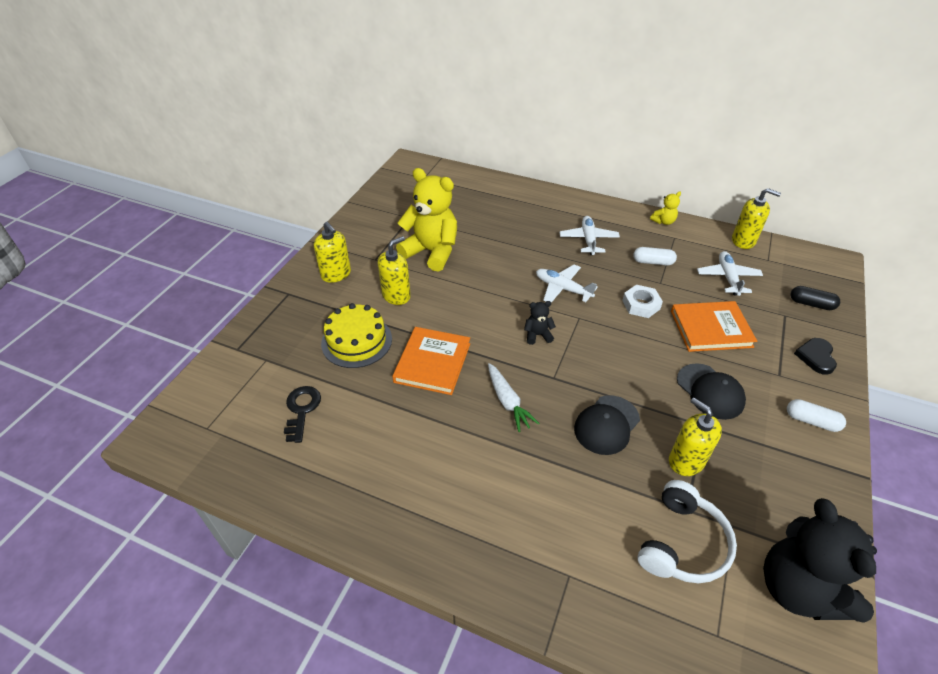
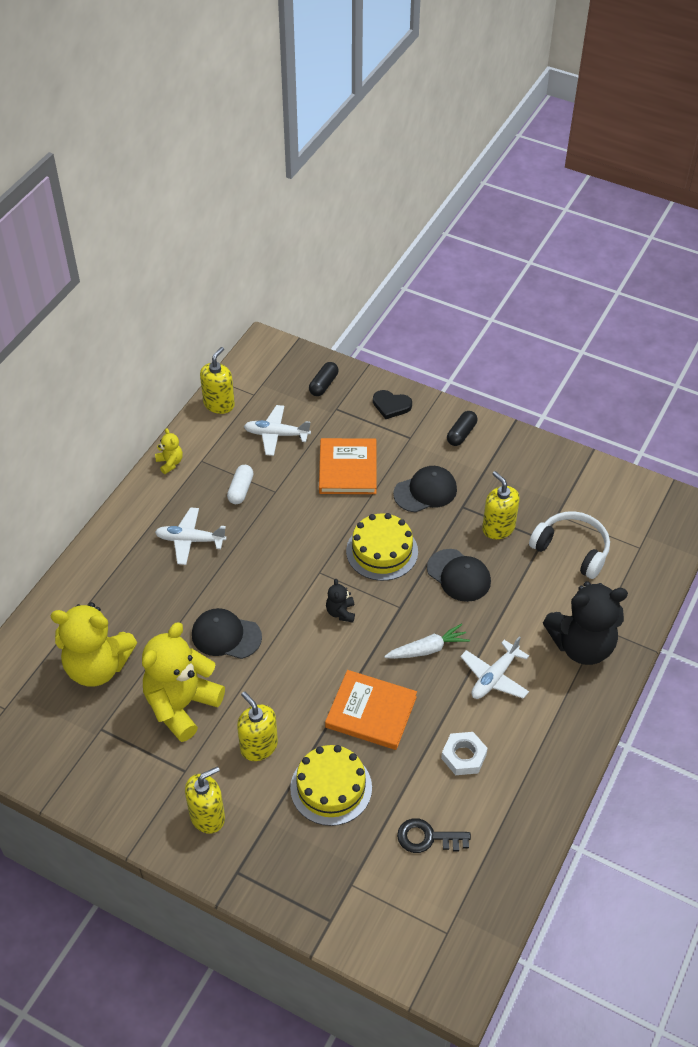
camera: 85 degrees left, 5 degrees up
white plane [536,264,598,303] -> white plane moved to [461,636,529,699]
white nut [622,285,663,318] -> white nut moved to [441,732,488,775]
yellow soap dispenser [669,398,722,476] -> yellow soap dispenser turned 90 degrees clockwise [482,471,520,539]
black teddy bear [763,498,877,623] -> black teddy bear moved to [543,581,628,665]
white capsule [787,399,846,432] -> black capsule [447,411,477,446]
none -> yellow teddy bear [51,602,137,687]
none -> black cap [192,608,262,659]
none -> yellow cake [346,513,418,581]

